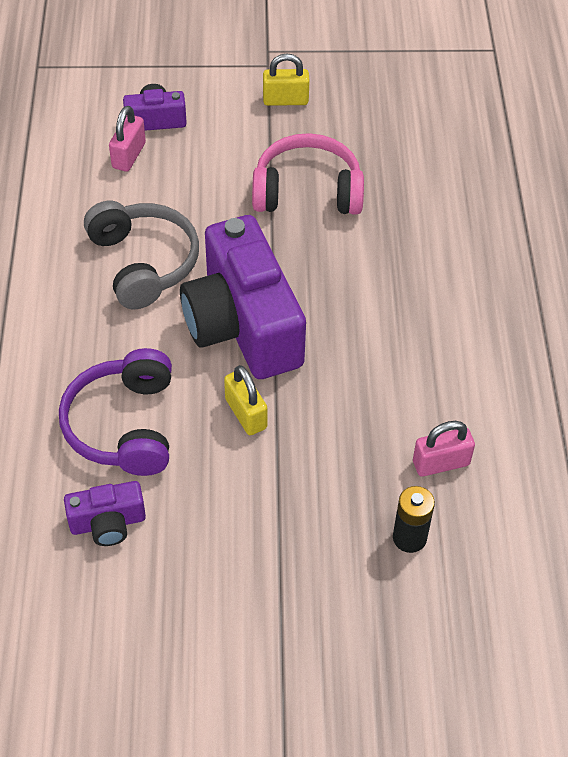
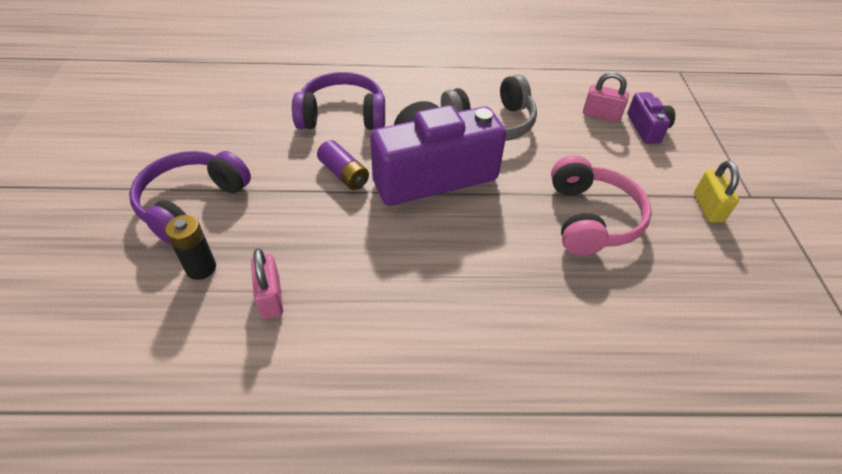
camera: 90 degrees right, 5 degrees down
purple camera [64,481,146,546] -> none
yellow padlock [224,365,268,435] -> purple battery [317,140,369,190]
none -> purple headphones [129,151,251,245]

